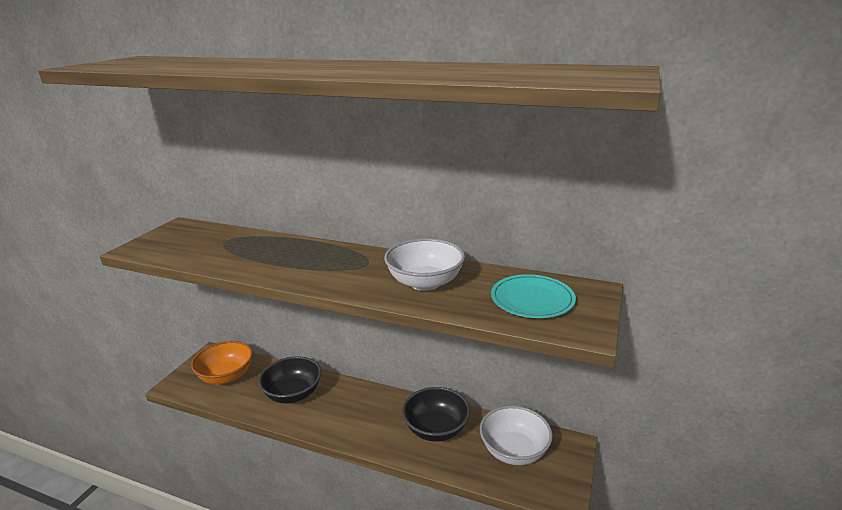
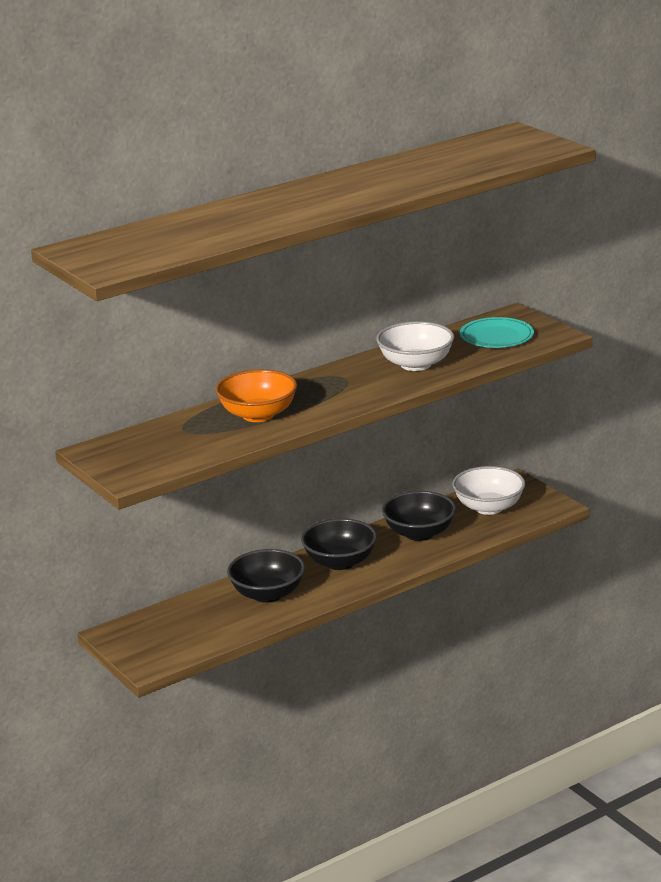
camera: 55 degrees left, 0 degrees up
orange bowl [191,341,253,384] -> orange bowl moved to [216,369,297,422]
none -> black bowl [301,518,377,570]

